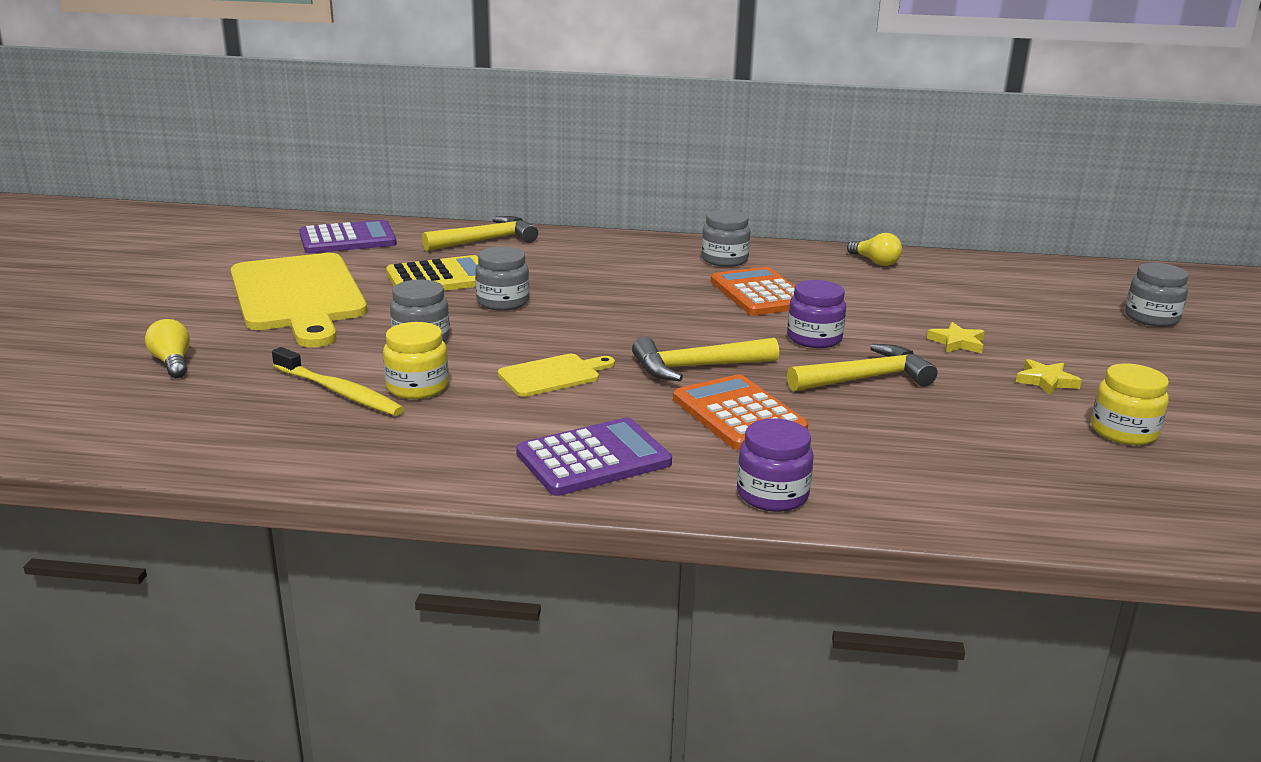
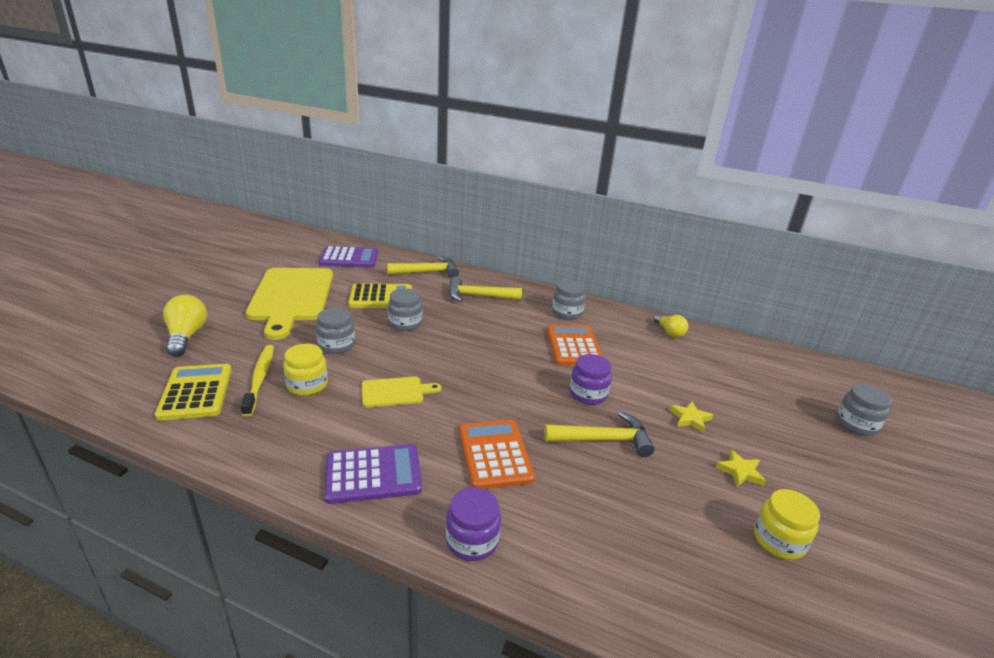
camera: 15 degrees right, 5 degrees up
yellow light bulb [145,319,190,378] -> yellow light bulb [163,295,207,357], size x1.54
yellow toothbrush [272,347,404,416] -> yellow toothbrush turned 150 degrees counterclockwise [241,345,274,417]
yellow hammer [632,337,779,381] -> yellow hammer moved to [449,276,522,302]
none -> yellow calculator [155,364,232,421]

